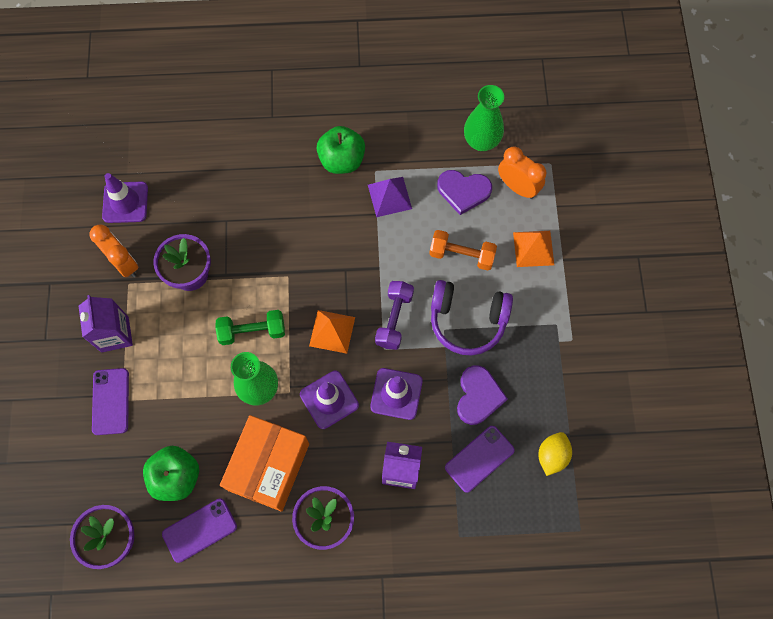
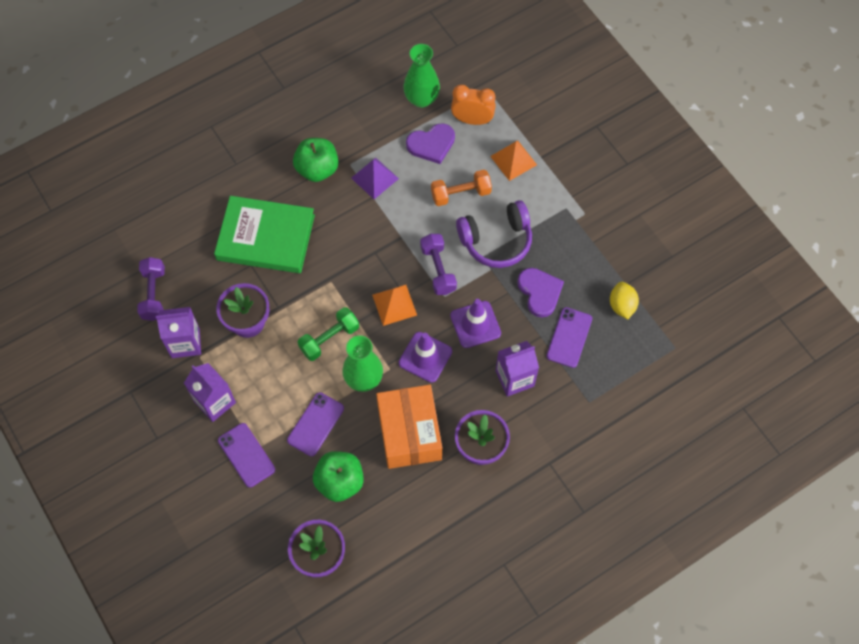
camera: 30 degrees left, 5 degrees down
orange clock [90,224,138,278] -> purple carton [156,307,201,358]
purple traffic cone [102,173,148,223] -> purple dumbbell [137,257,165,321]
purple phone [162,498,237,563] -> purple phone moved to [287,392,344,456]
none -> green book [214,196,315,273]

